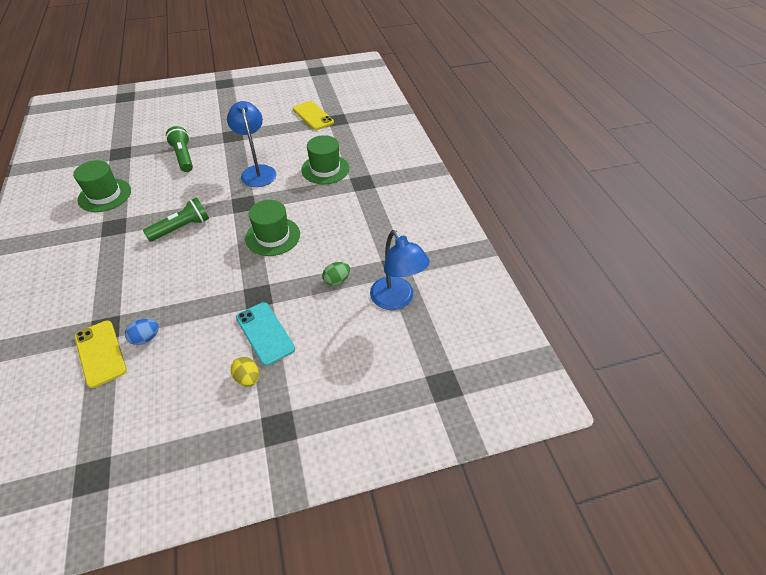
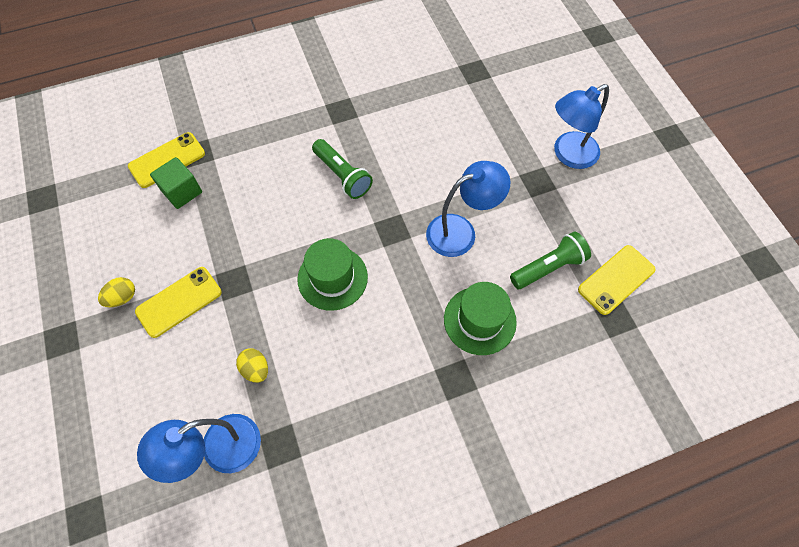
camera: 85 degrees right, 15 degrees up
green hat [73,160,131,212] -> none
blue egg [125,319,159,345] -> green cube [150,157,202,209]
green flashlight [166,126,193,172] -> green flashlight moved to [510,232,591,289]
turquoise phone [236,302,295,366] -> yellow phone [135,267,222,338]
green egg [322,262,350,286] -> yellow egg [236,349,268,383]
none -> blue lamp [554,84,609,169]

